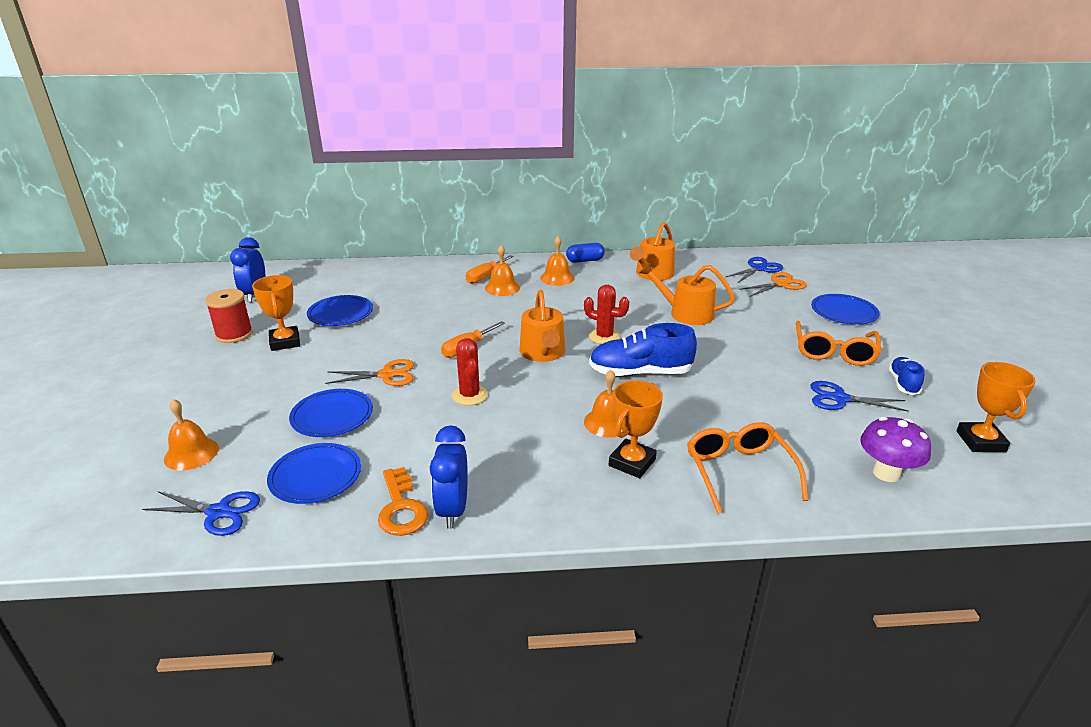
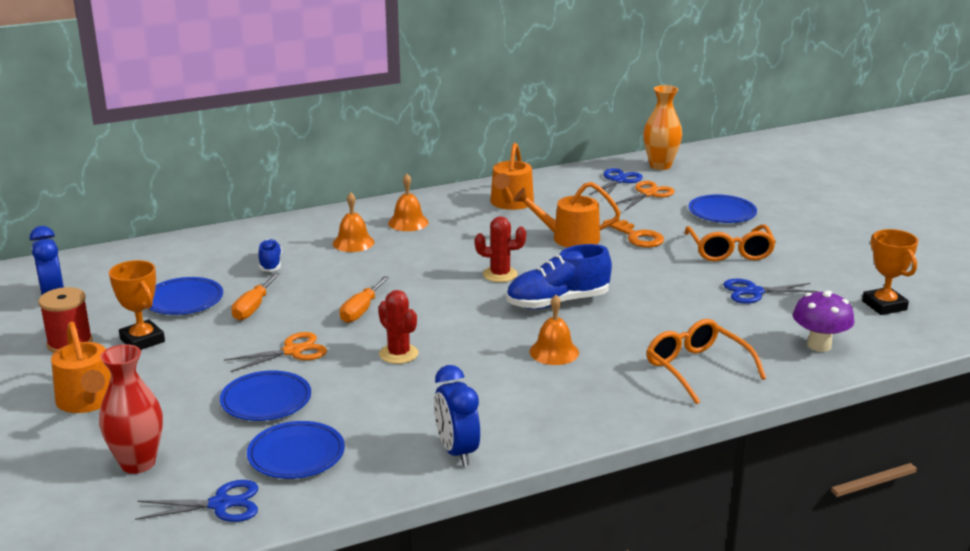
camera: 20 degrees left, 5 degrees down
orange bell [164,399,219,471] -> red vase [99,344,163,474]
orange key [378,467,428,536] -> orange key moved to [603,219,664,248]
orange screwdriver [466,255,514,284] -> orange screwdriver moved to [231,273,280,321]
orange watering can [520,290,565,362] -> orange watering can moved to [51,322,111,413]
blue capsule [566,243,605,263] -> none
orange trophy [609,380,663,478] -> none
blue shoe [888,357,925,395] -> blue shoe moved to [258,239,282,272]
none -> orange vase [643,85,682,170]

